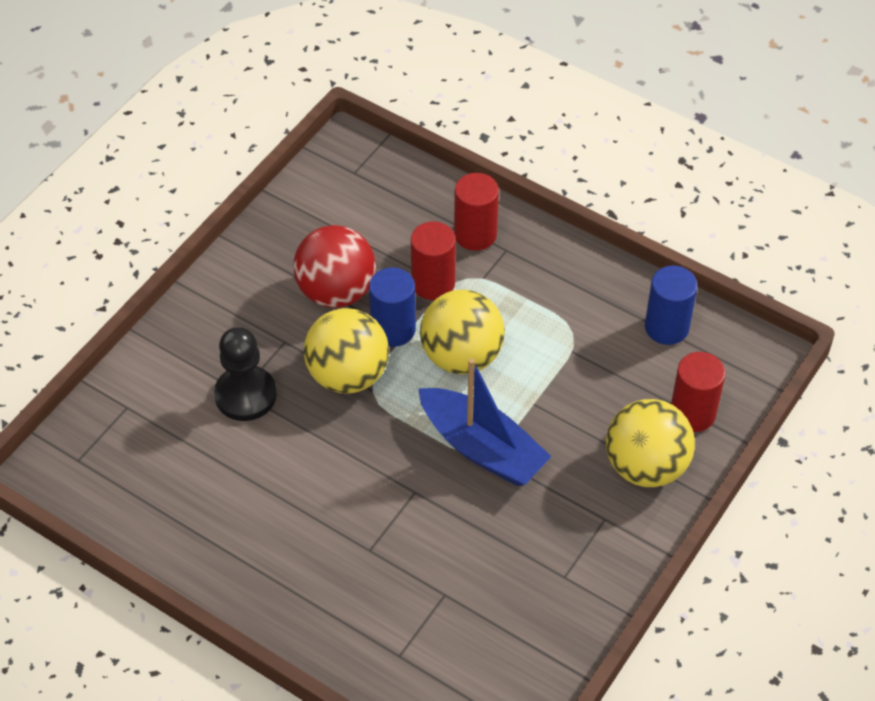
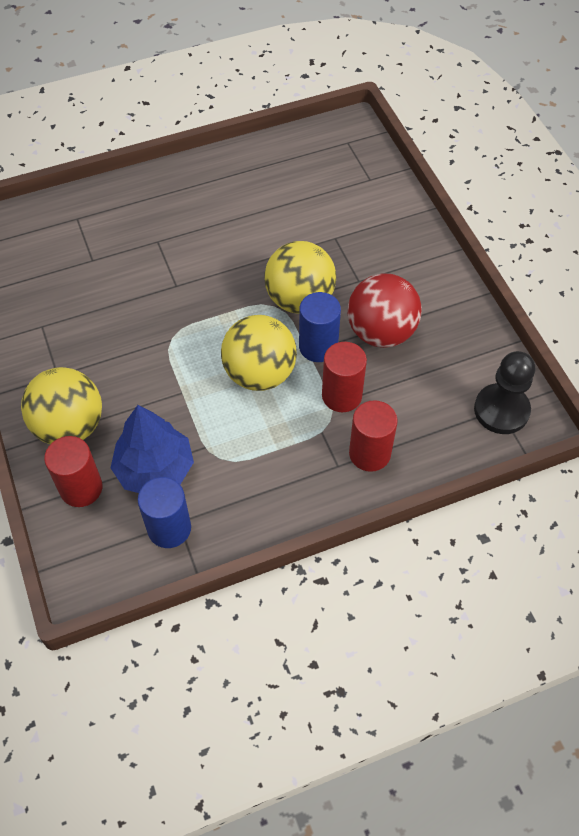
camera: 125 degrees right, 5 degrees up
black pawn [214,327,277,421] -> black pawn moved to [474,351,535,434]
blue boat [418,358,552,486] -> none
none -> blue tree [111,405,194,493]

